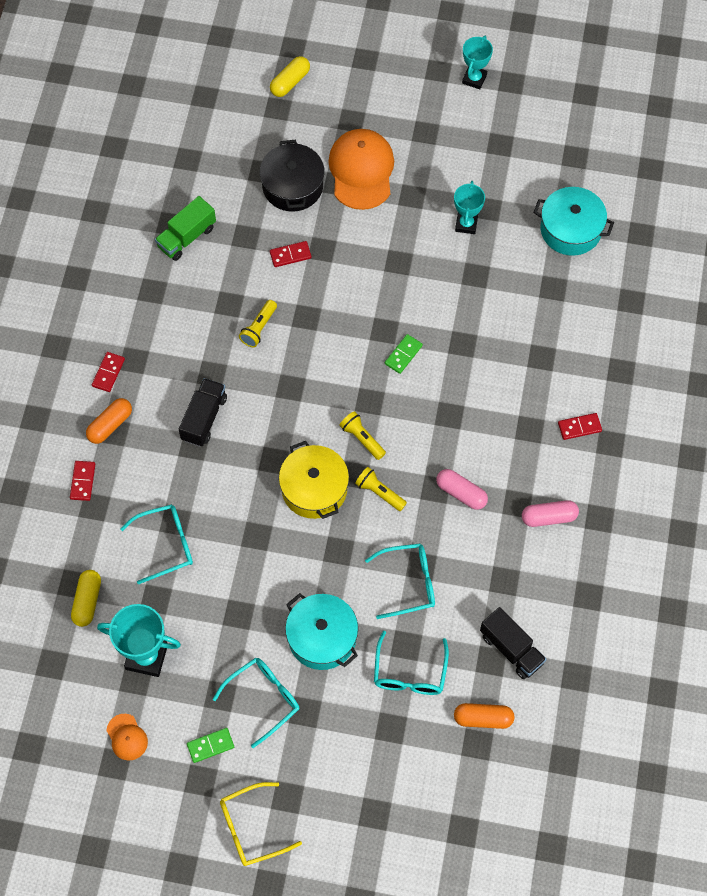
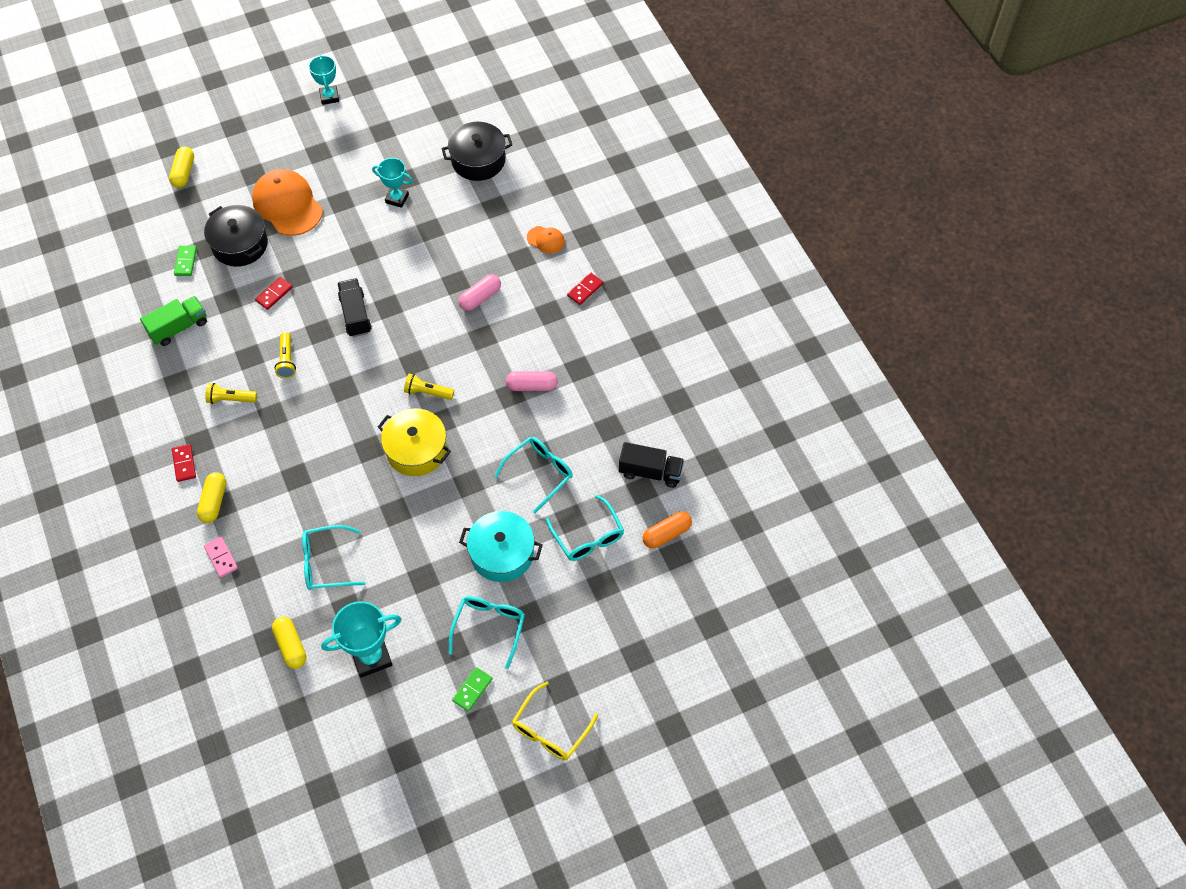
camera: 35 degrees left, 5 degrees down
red domino [70,461,95,501] -> pink domino [204,537,238,578]
orange capsule [86,398,132,444] -> yellow capsule [197,472,226,523]
orange cap [106,714,148,761] -> orange cap moved to [527,226,565,254]
turquoise glasses [120,504,193,584] -> turquoise glasses turned 135 degrees counterclockwise [302,525,365,590]
green truck [155,196,216,261] -> green truck turned 135 degrees counterclockwise [140,296,207,346]
black truck [179,378,227,447] -> black truck moved to [337,278,372,337]
yellow flashlight [355,467,407,511] -> yellow flashlight moved to [205,383,257,404]
green domino [385,334,423,374] -> green domino moved to [174,245,197,276]
turquoise trophy [454,181,485,234] -> turquoise trophy turned 45 degrees counterclockwise [372,158,413,208]
pink capsule [522,500,579,527] -> pink capsule moved to [459,274,501,311]
turquoise pot [533,187,614,256] -> black pot [441,122,512,181]

